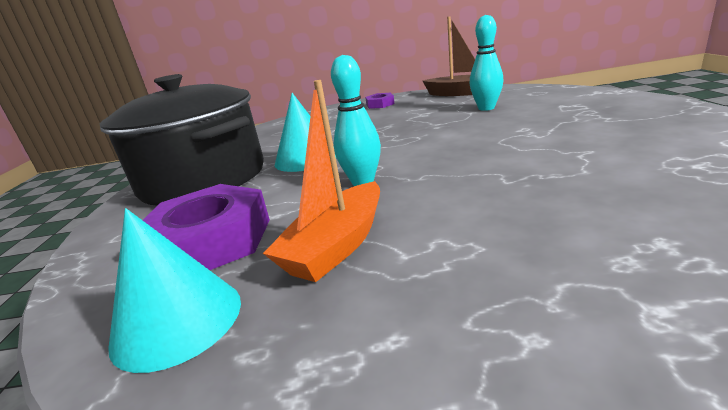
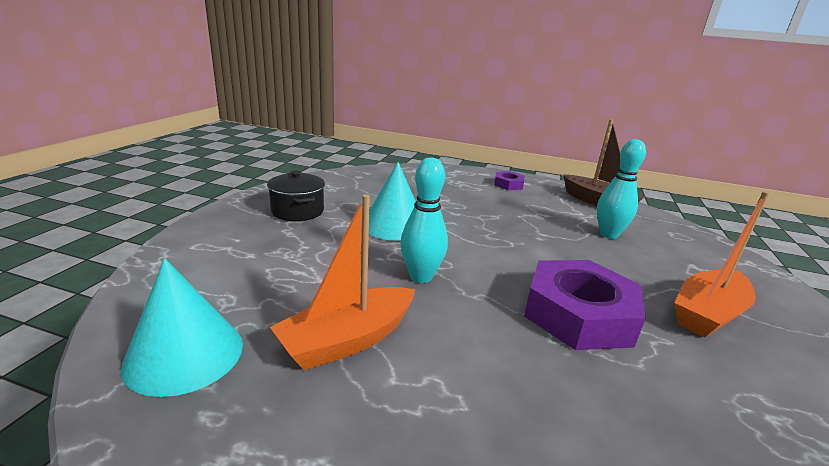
camera: 15 degrees right, 0 degrees up
black pot [100,74,264,205] -> black pot [267,170,325,221], size x0.44
purple nut [143,184,270,270] -> purple nut moved to [524,260,646,350]
none -> orange boat [674,191,770,337]

